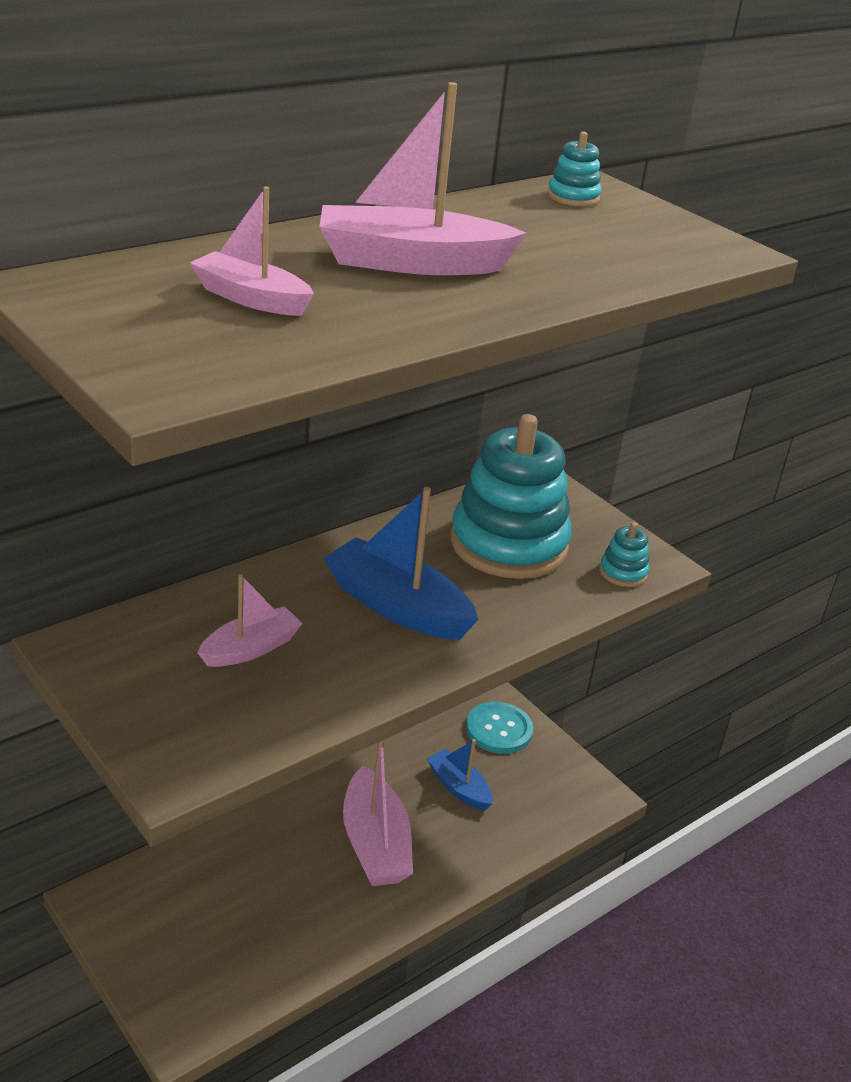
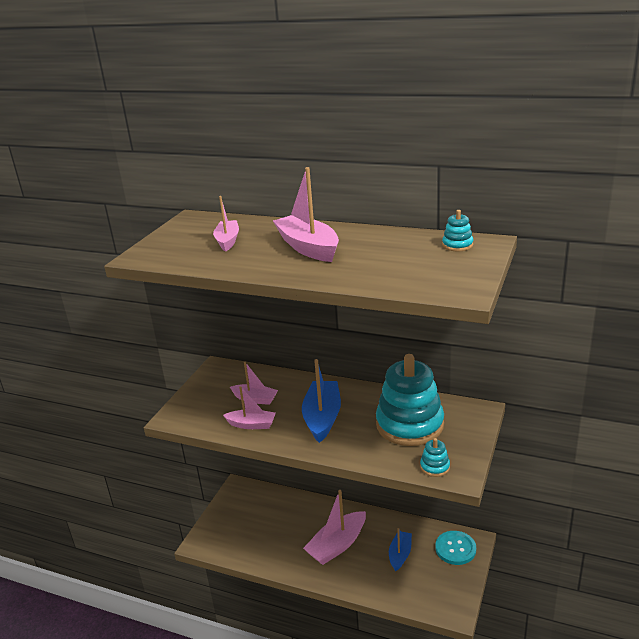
camera: 65 degrees right, 5 degrees down
none -> pink boat [223,386,276,429]

